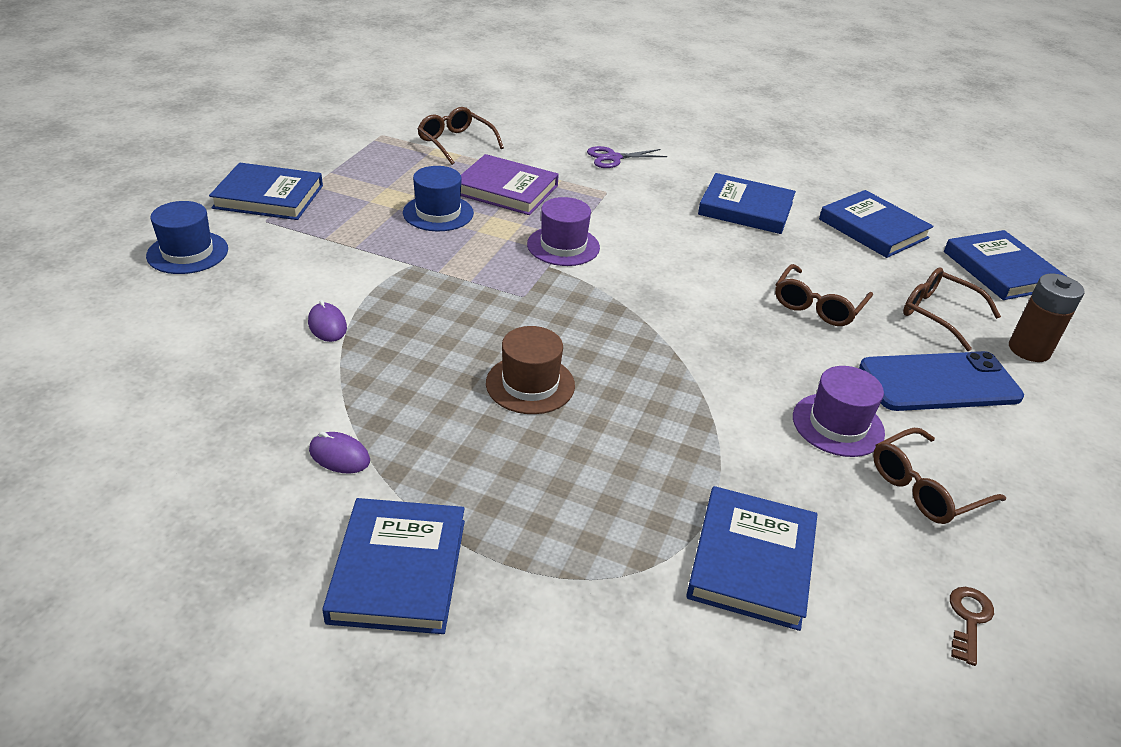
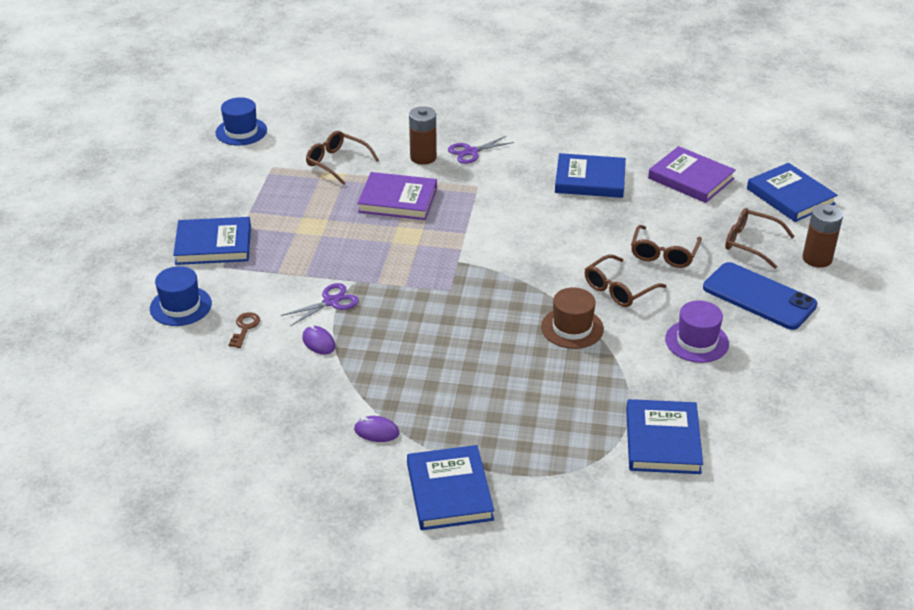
camera: 10 degrees left, 0 degrees up
blue hat [403,166,474,231] -> blue hat moved to [216,97,267,146]
brown hat [486,326,575,414] -> brown hat moved to [541,287,604,349]
purple hat [527,197,600,266] -> none
blue book [819,190,934,258] -> purple book [648,146,736,203]
blue phone [859,351,1024,411] -> blue phone turned 60 degrees clockwise [703,262,818,330]
brown glasses [873,428,1006,524] -> brown glasses moved to [585,254,667,307]
brown key [950,587,994,666] -> brown key moved to [228,312,260,348]
none -> purple scissors [281,283,359,326]
none -> brown battery [409,106,437,165]

